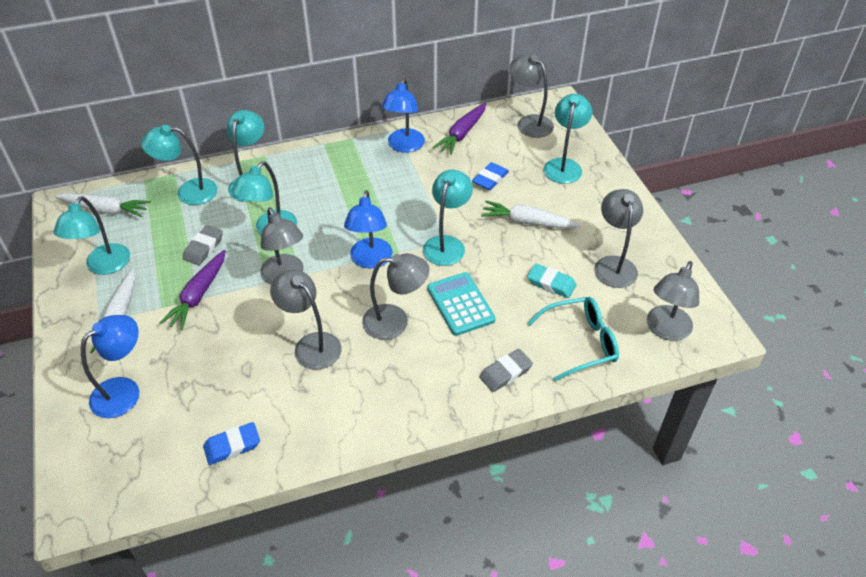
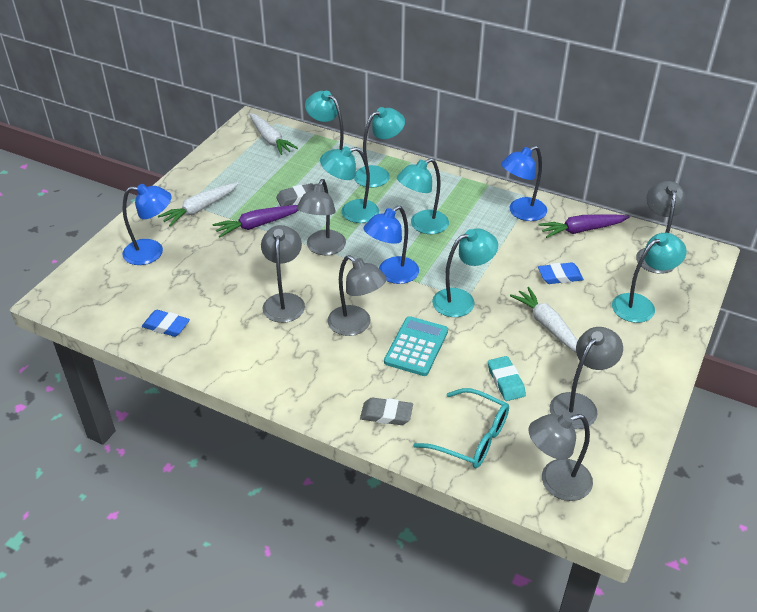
camera: 45 degrees right, 5 degrees down
turquoise lamp [54,196,130,275] -> turquoise lamp moved to [397,158,449,234]

